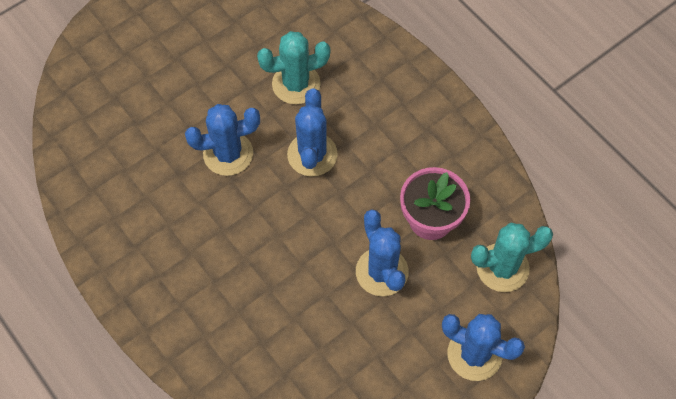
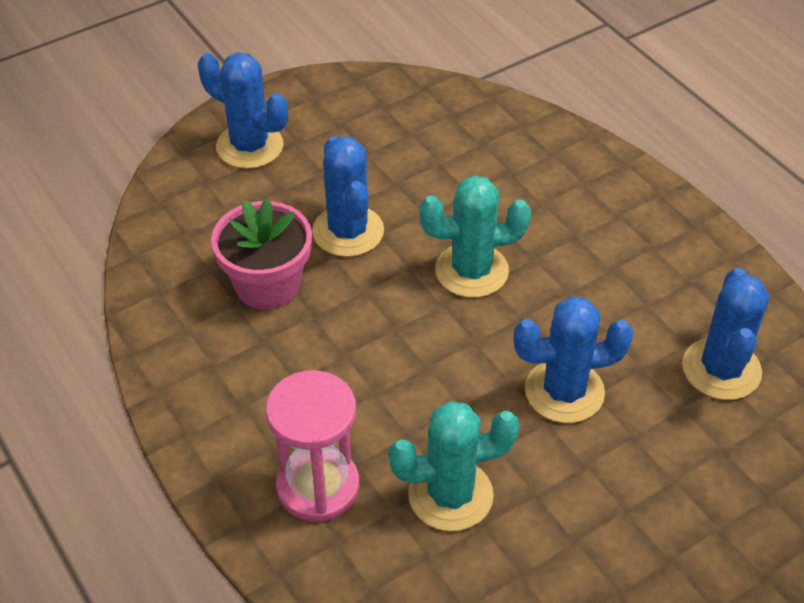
camera: 175 degrees left, 15 degrees down
blue cactus [287,88,338,176] -> blue cactus moved to [682,268,769,400]
turquoise cactus [471,223,553,292] -> turquoise cactus moved to [420,175,531,298]
none -> pink hourglass [266,370,359,522]

